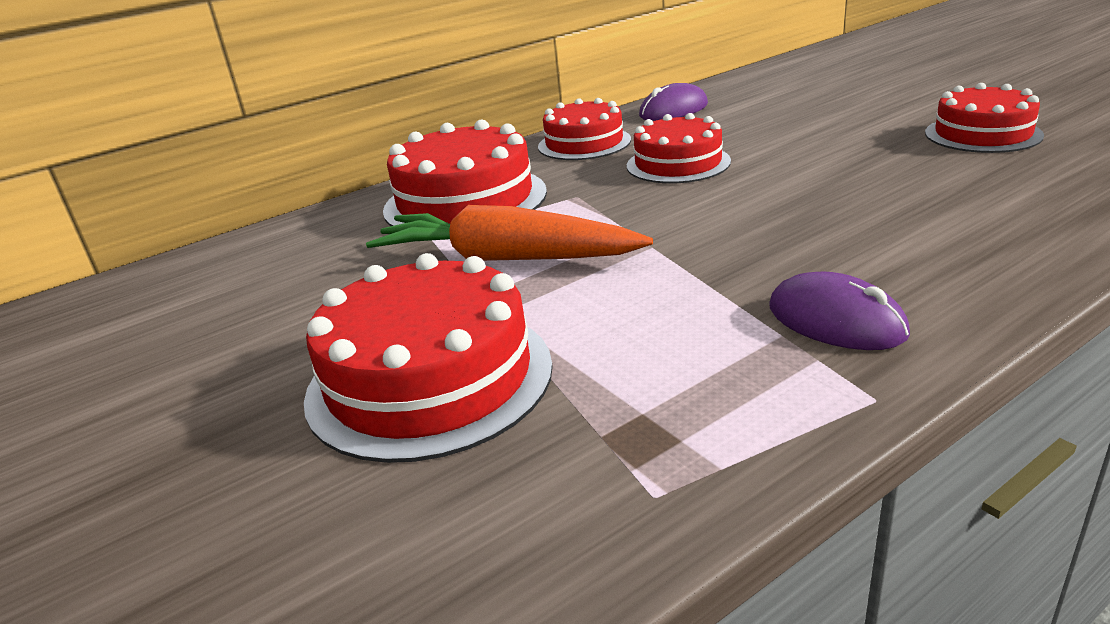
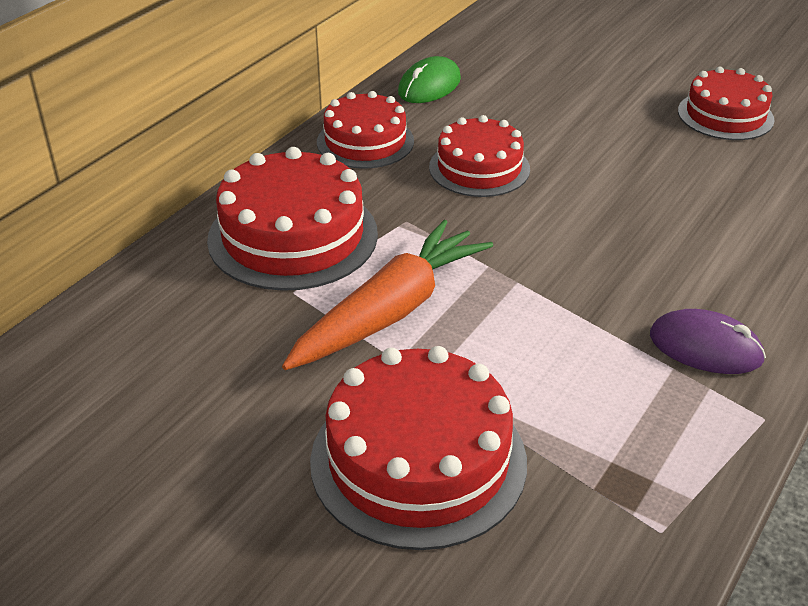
camera: 25 degrees left, 10 degrees up
orange carrot [366,205,653,261] -> orange carrot turned 135 degrees clockwise [282,220,493,370]
purple mouse [639,83,708,121] -> green mouse [398,56,461,103]

